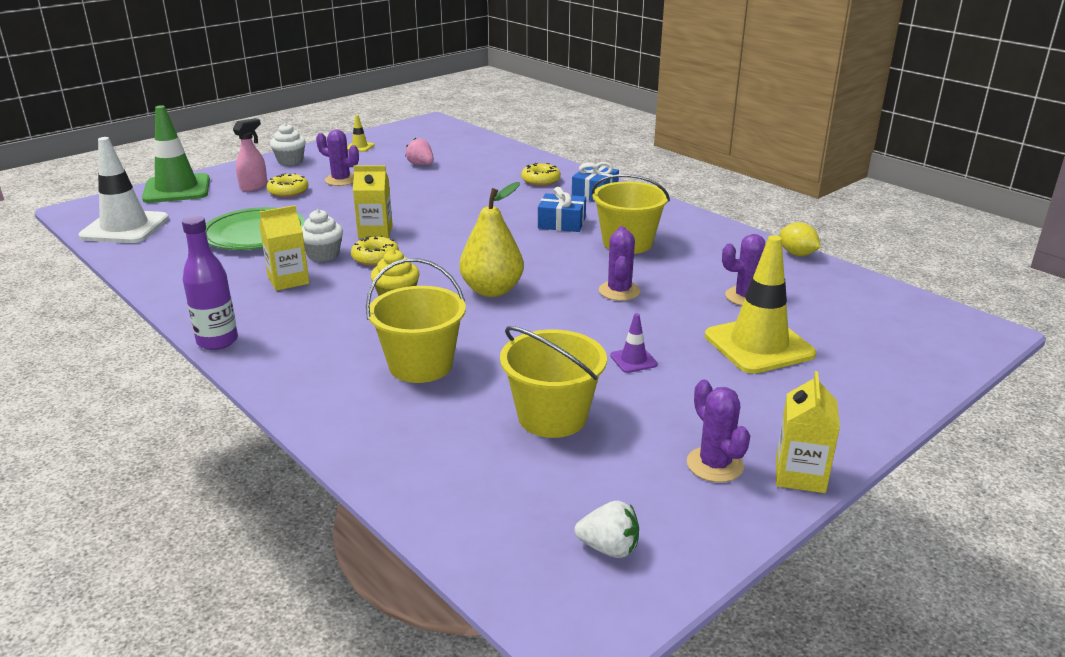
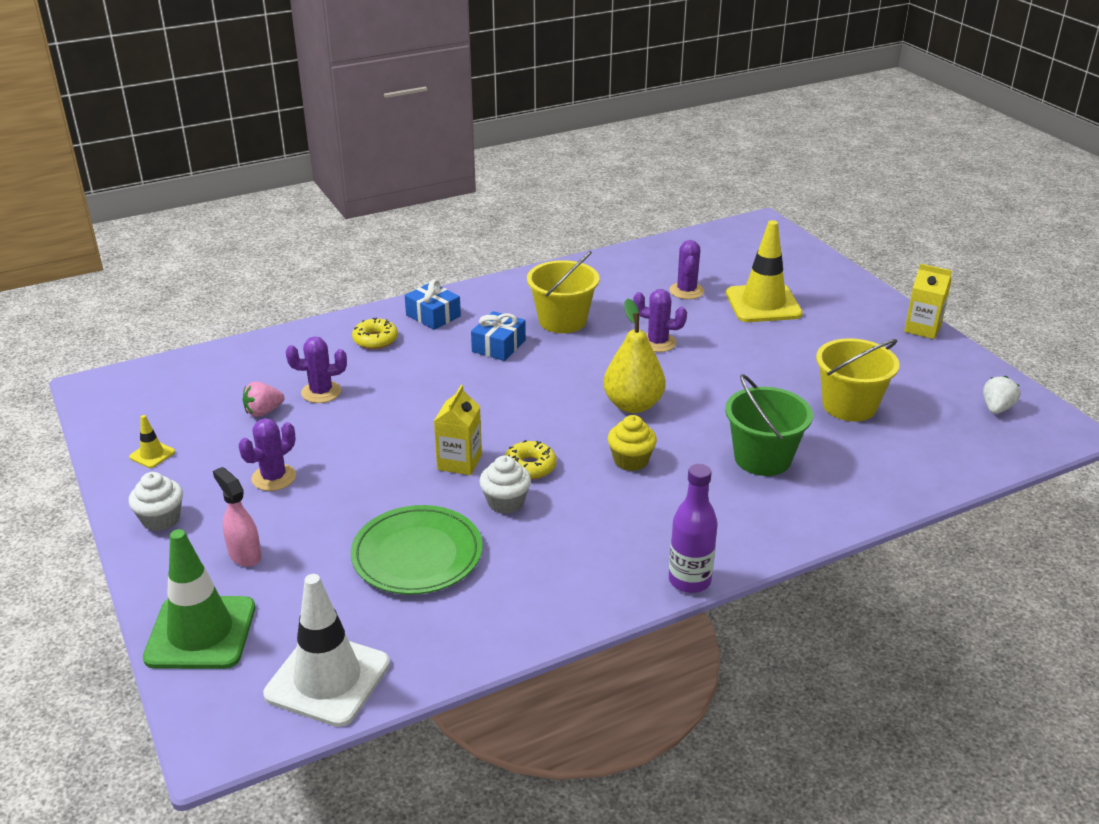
camera: 75 degrees left, 5 degrees up
yellow carton [259,205,309,291] -> none
yellow donut [267,173,309,197] -> none
yellow bucket [366,258,466,383] -> green bucket [725,374,813,476]
purple traffic cone [610,313,658,373] -> none
purple cactus [687,380,750,482] -> purple cactus moved to [286,336,347,403]
yellow lemon [780,222,821,256] -> none

